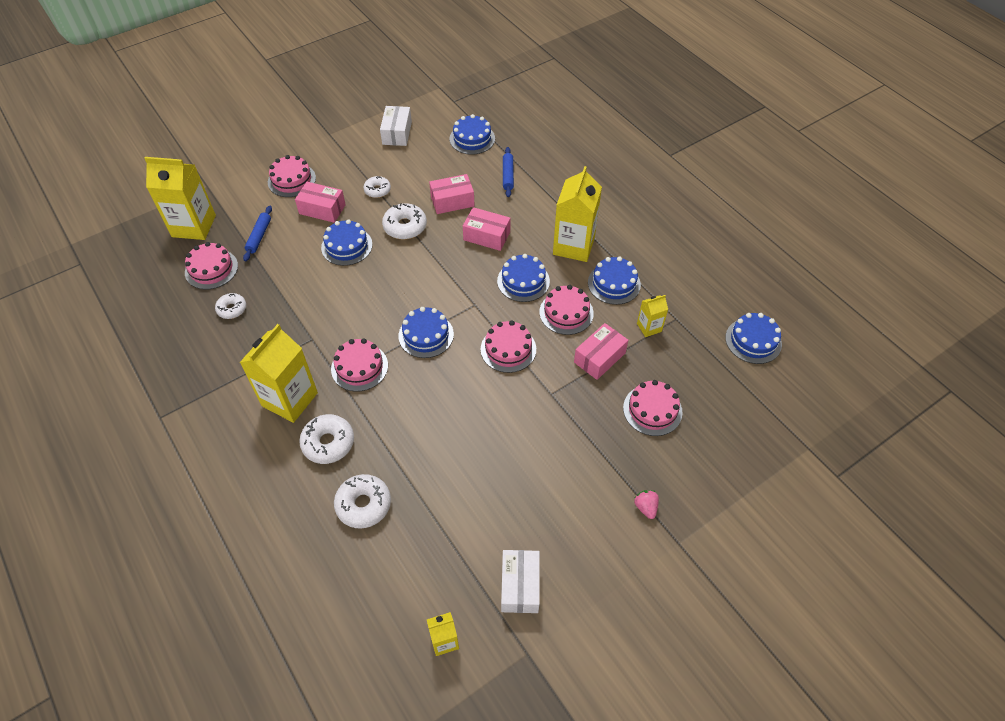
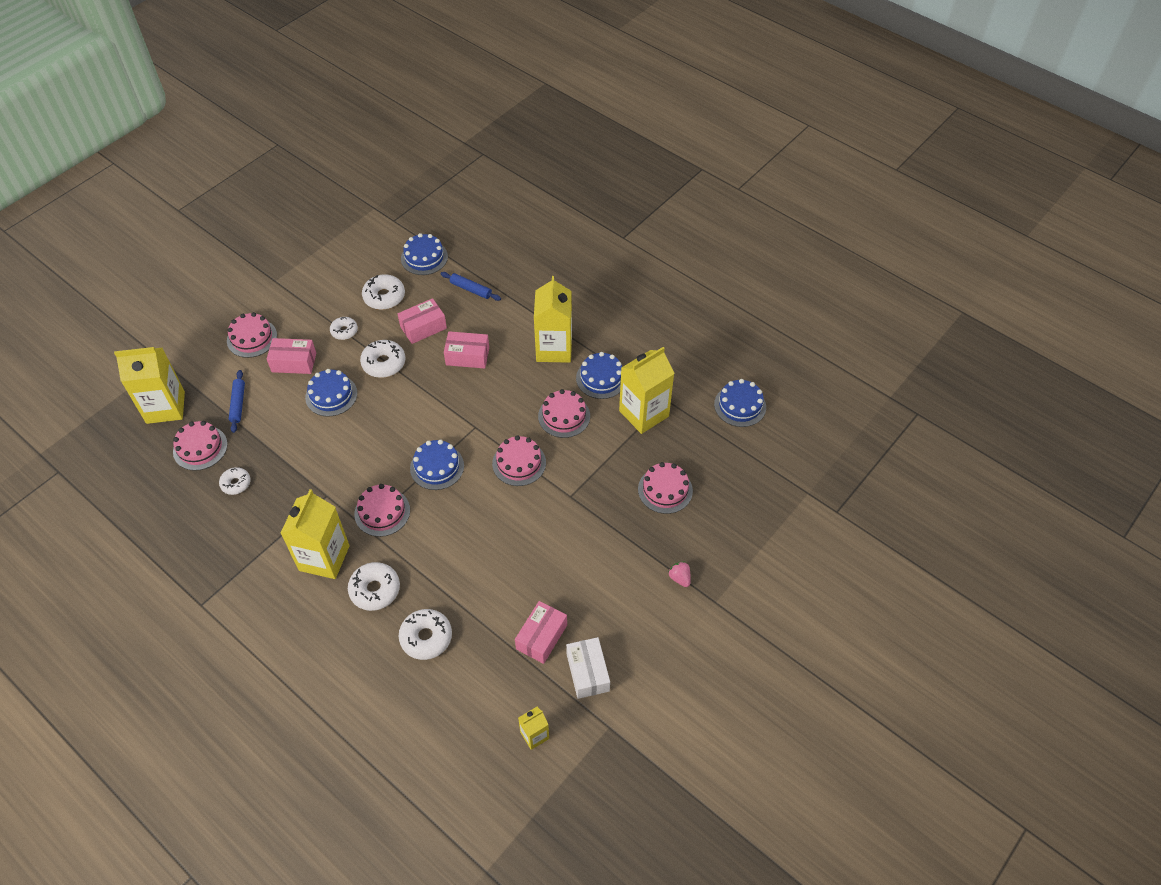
camera: 15 degrees left, 0 degrees up
white box [380,106,412,146] -> none
blue cake [497,254,550,302] -> none
blue rolling pin [503,147,514,197] -> blue rolling pin turned 45 degrees counterclockwise [441,272,501,301]
pink box [574,323,628,380] -> pink box moved to [515,601,567,664]
yellow carton [637,295,668,337] -> yellow carton [619,347,675,434], size x2.03
none -> white donut [362,274,405,310]

